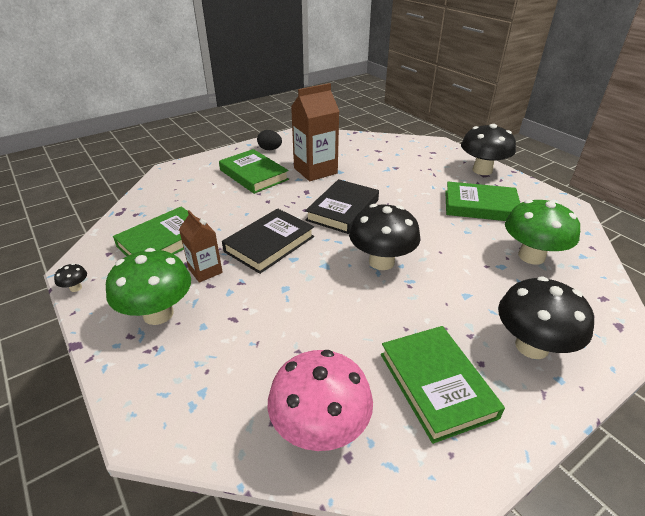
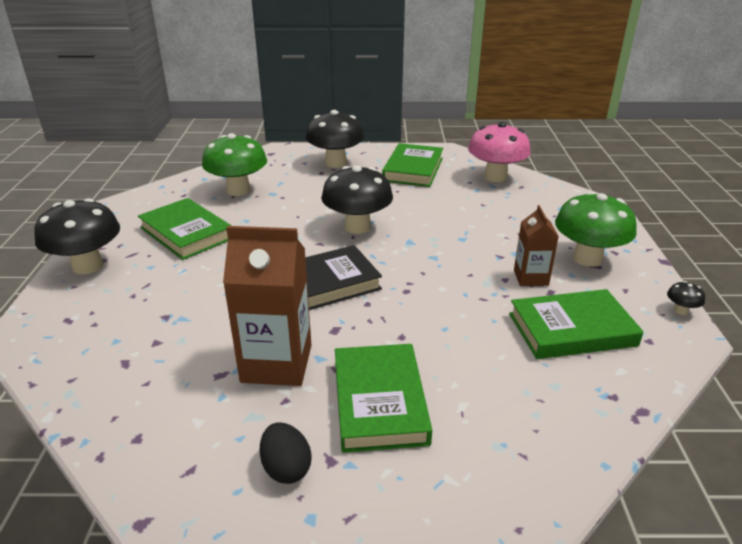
camera: 145 degrees left, 5 degrees down
black book [222,208,314,274] -> none

